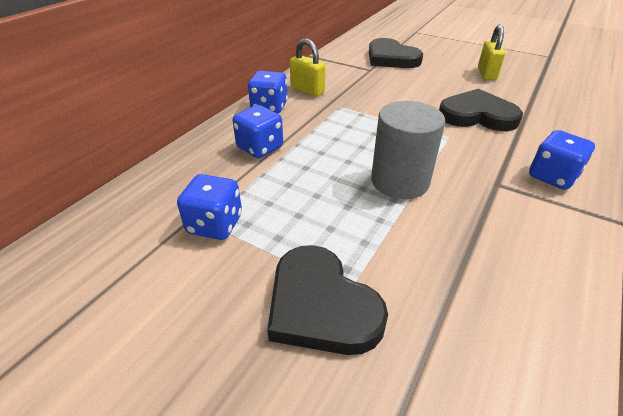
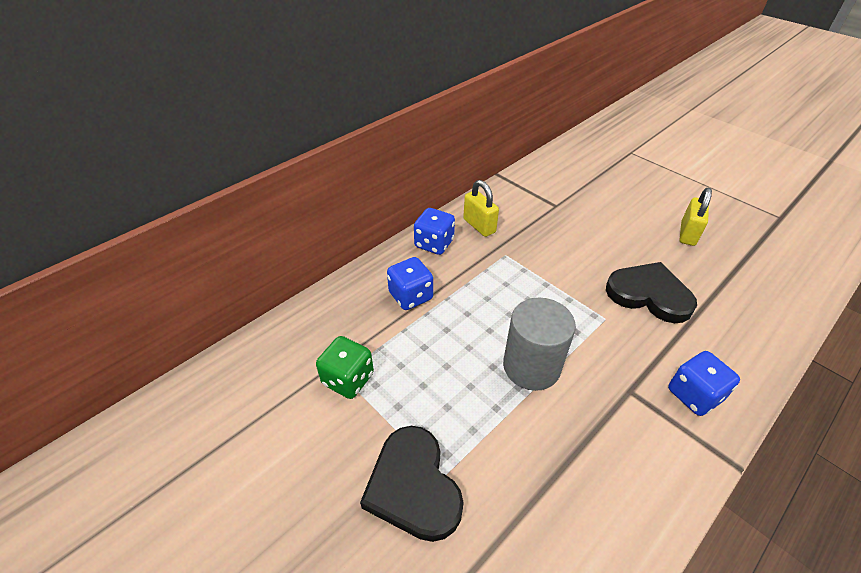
camera: 15 degrees right, 5 degrees up
blue dice [177,174,242,240] -> green dice [316,336,374,399]
black heart [369,38,423,68] -> none

